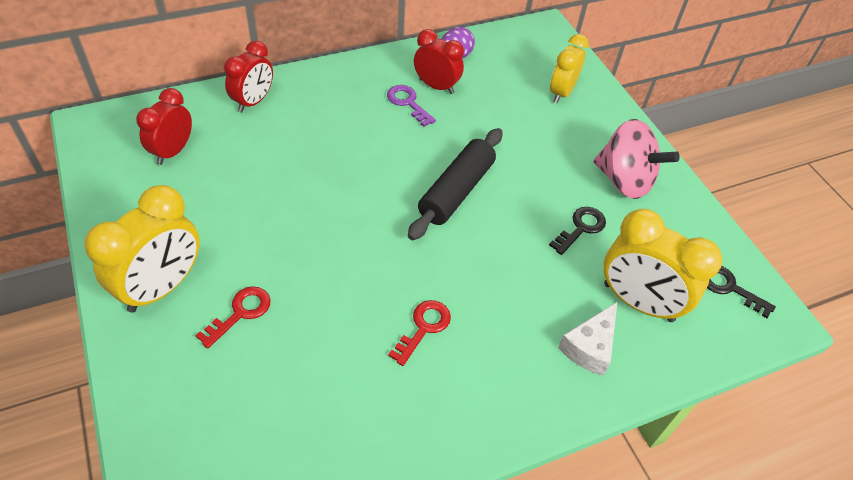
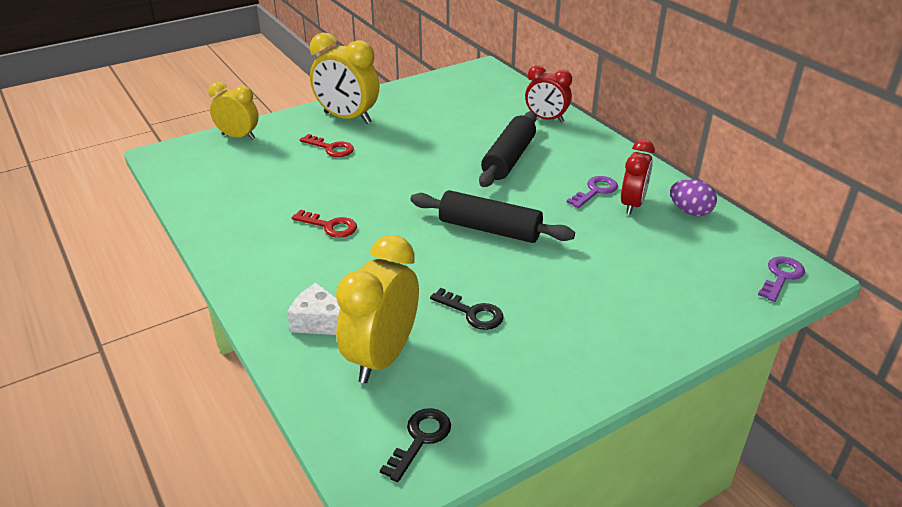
camera: 85 degrees right, 15 degrees down
red clock [136,88,192,165] -> none
yellow clock [550,34,589,103] -> yellow clock moved to [208,82,259,140]
pink spinning top [593,119,680,199] -> none
none -> black rolling pin [479,111,537,187]
none -> purple key [758,257,805,302]

